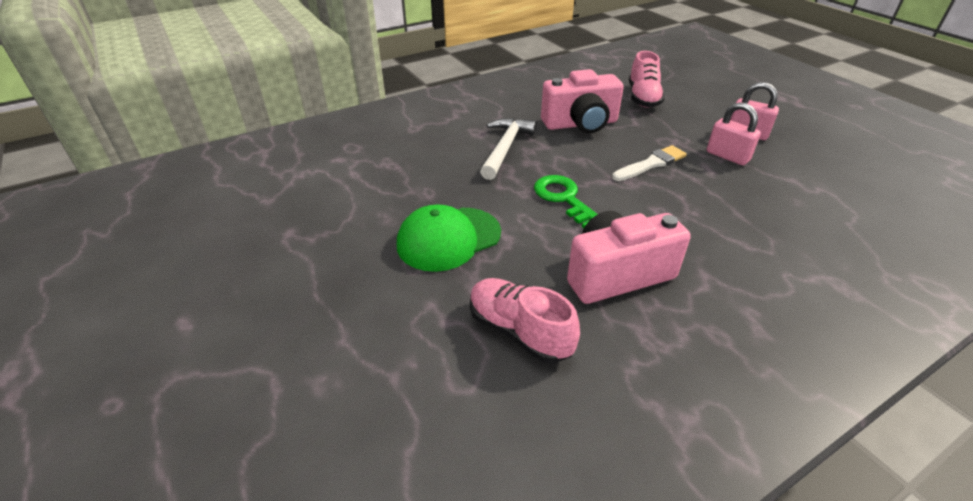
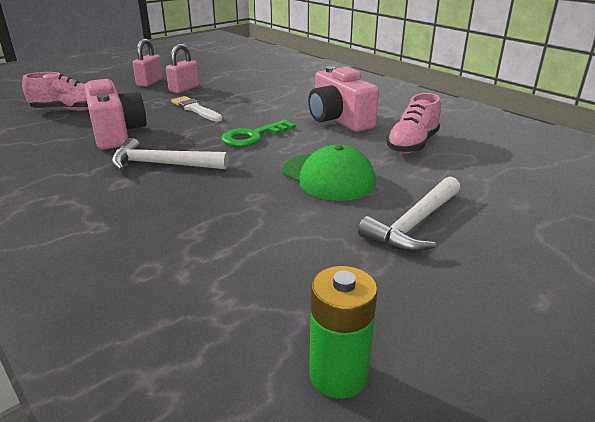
camera: 100 degrees left, 10 degrees down
none -> green battery [309,266,378,399]
none -> white hammer [358,176,460,252]

